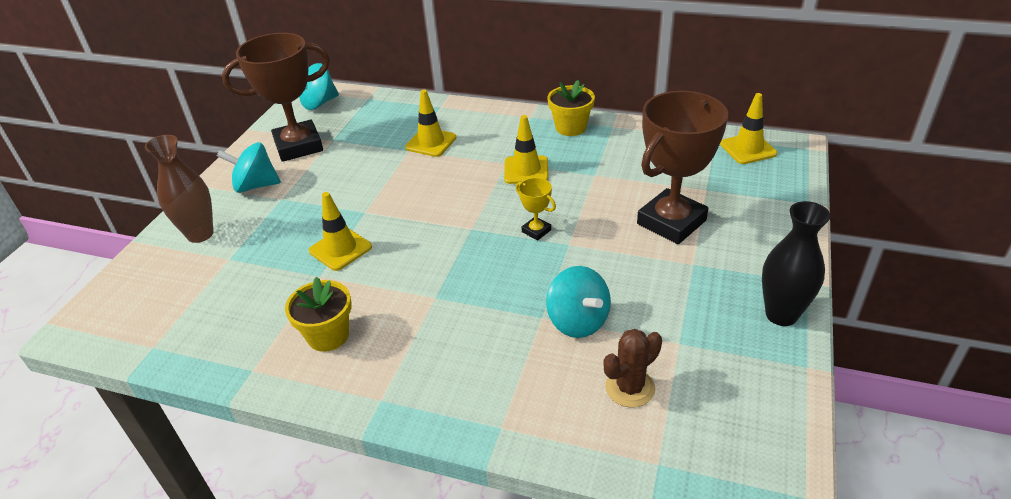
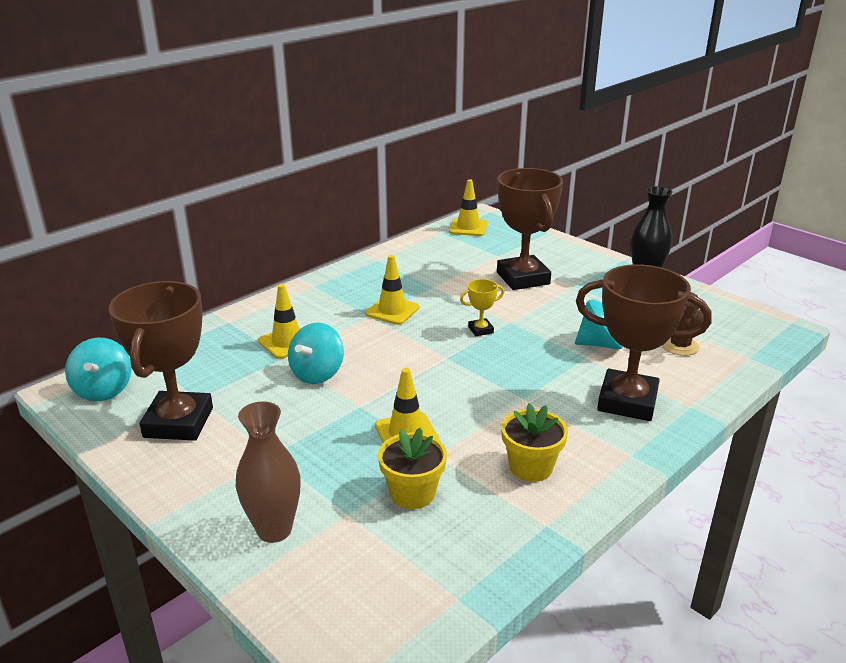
camera: 65 degrees left, 10 degrees down
turquoise spinning top [217,142,281,193] -> turquoise spinning top moved to [288,323,344,384]
yellow flower pot [547,80,595,136] -> yellow flower pot moved to [378,428,447,509]
none -> brown trophy [576,264,712,421]

